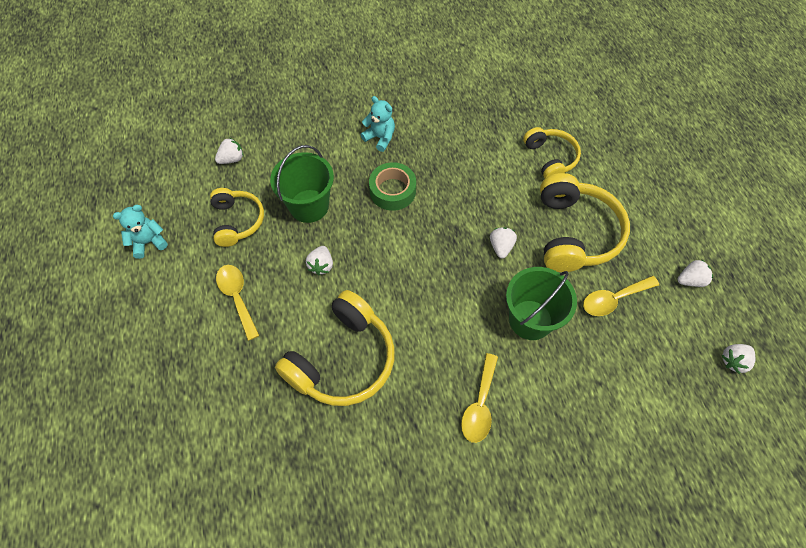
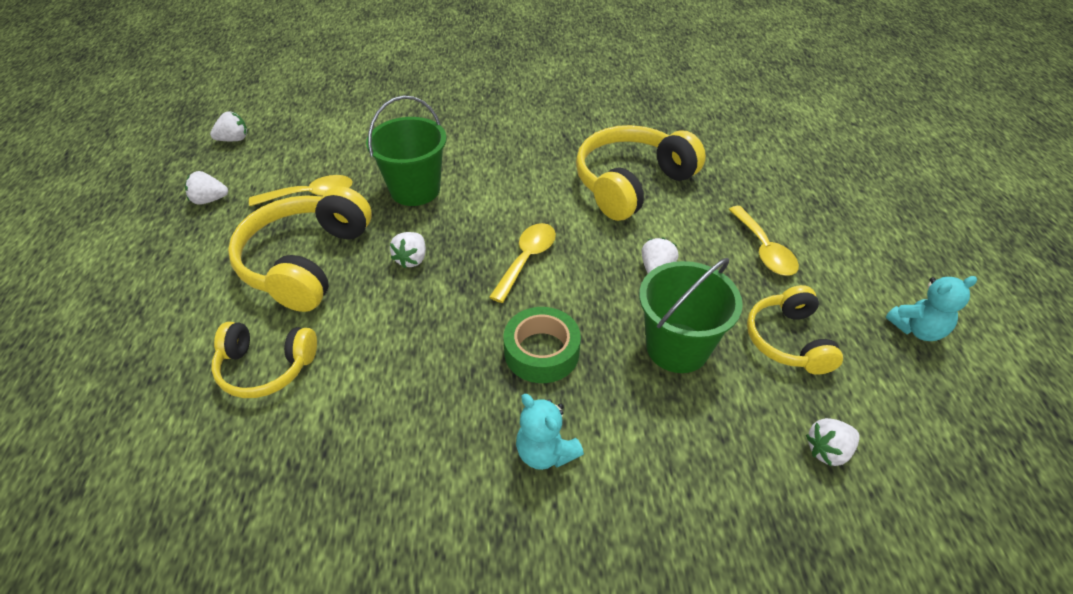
camera: 170 degrees left, 15 degrees down
yellow spoon [461,353,498,443] -> yellow spoon moved to [489,223,556,303]
yellow headphones [523,127,581,179] -> yellow headphones turned 75 degrees counterclockwise [211,322,317,398]

